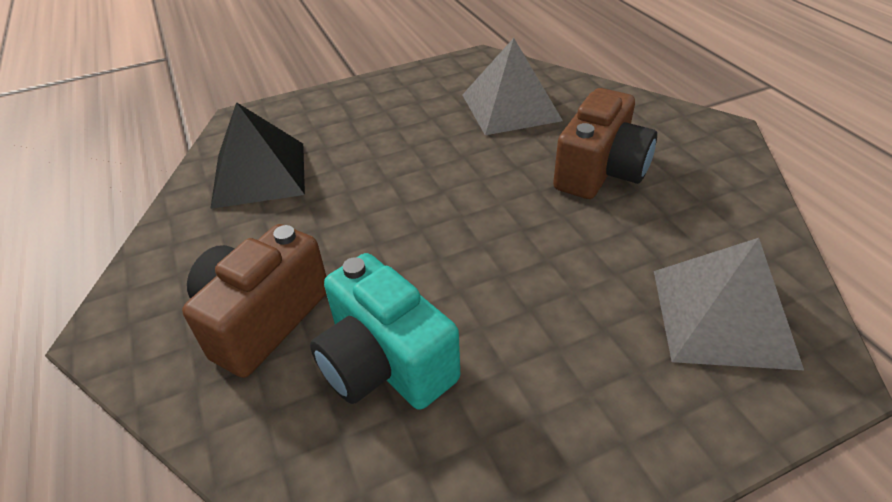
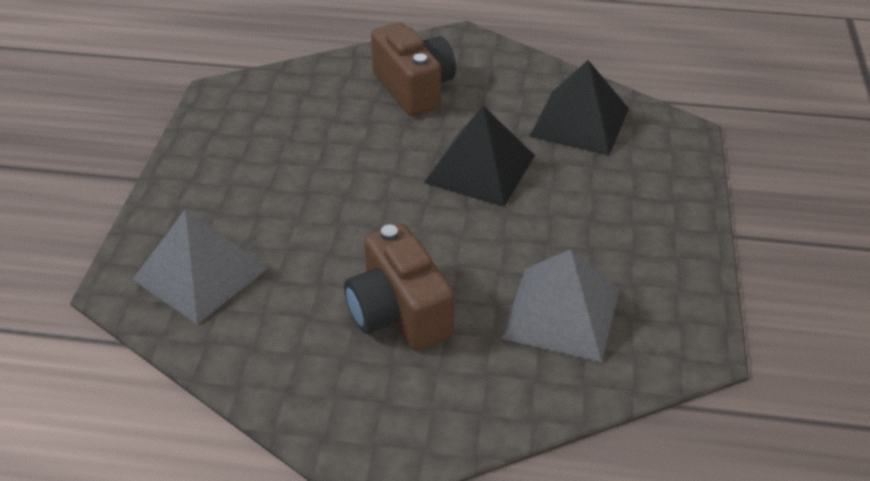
camera: 120 degrees right, 0 degrees up
turquoise camera [310,253,460,410] -> none
none -> black pyramid [424,106,535,207]

